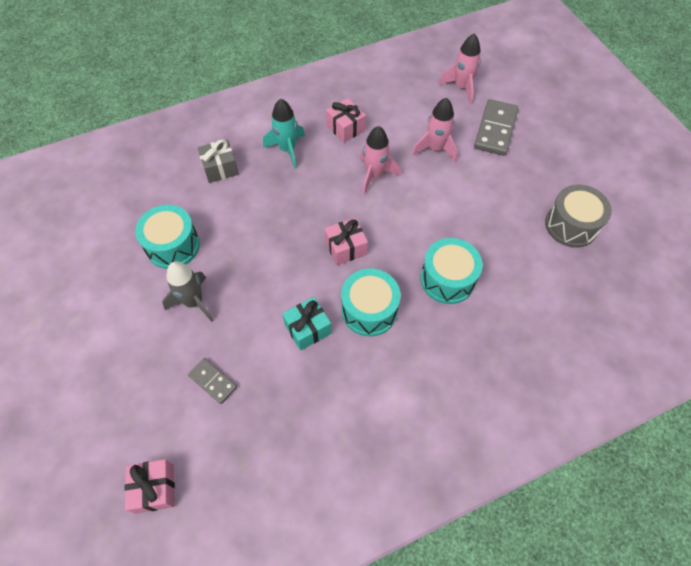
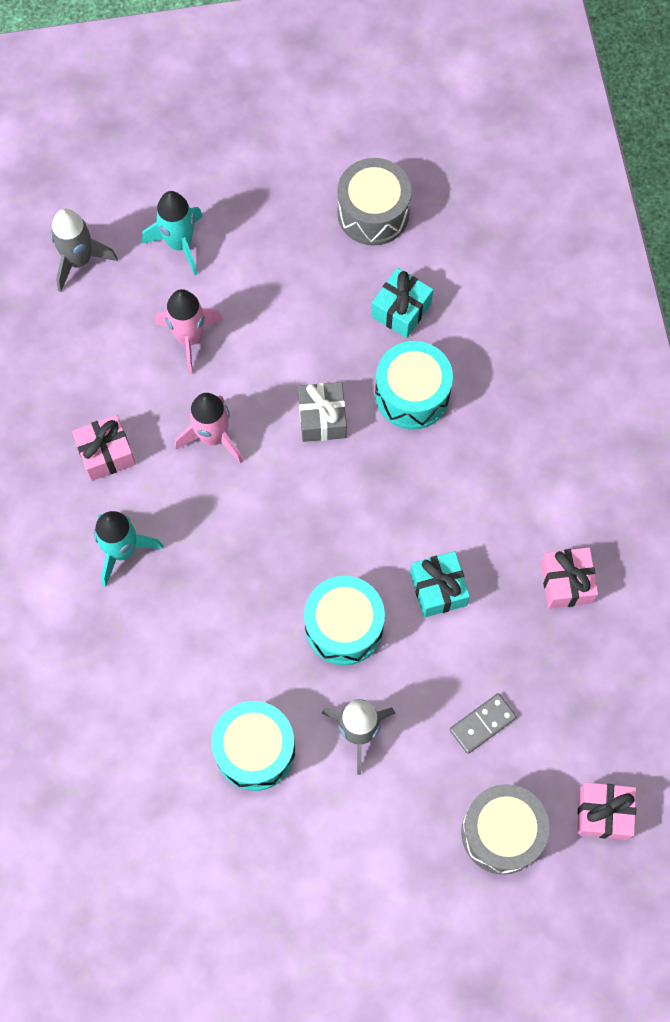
camera: 75 degrees left, 10 degrees up
grey gift [197,139,239,183] -> grey gift moved to [298,382,347,442]
pink gift [325,218,368,265] -> pink gift moved to [541,547,598,609]
turquoise drum [341,268,401,336] -> turquoise drum moved to [304,576,385,665]
pink rocket [438,33,481,104] -> grey rocket [51,209,118,292]
grey domino [474,99,519,156] -> turquoise rocket [142,191,203,275]
none -> turquoise gift [371,268,433,338]
none -> grey drum [461,784,549,875]

